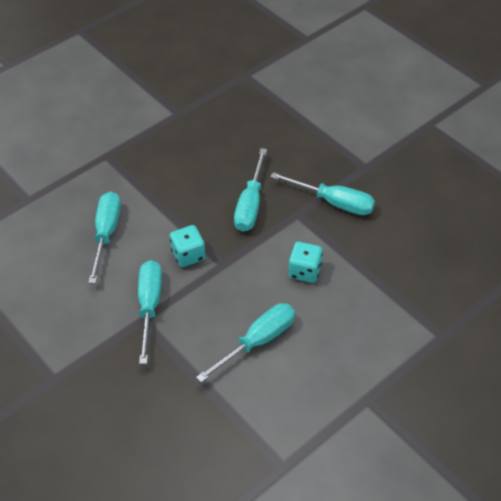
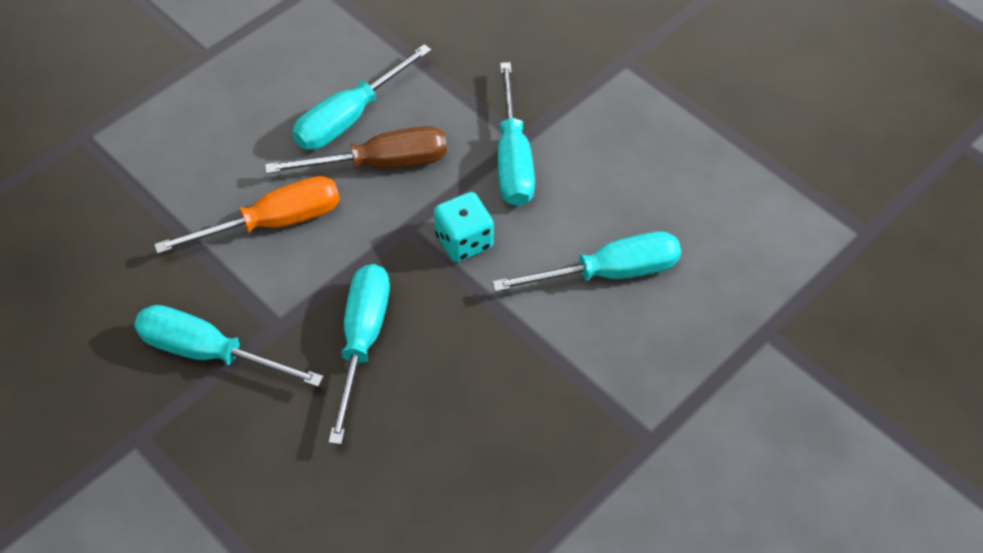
camera: 175 degrees right, 5 degrees up
turquoise screwdriver [88,192,121,284] -> turquoise screwdriver turned 105 degrees counterclockwise [492,231,681,292]
turquoise dice [288,242,323,283] -> orange screwdriver [154,176,340,254]
none -> brown screwdriver [265,126,447,174]

